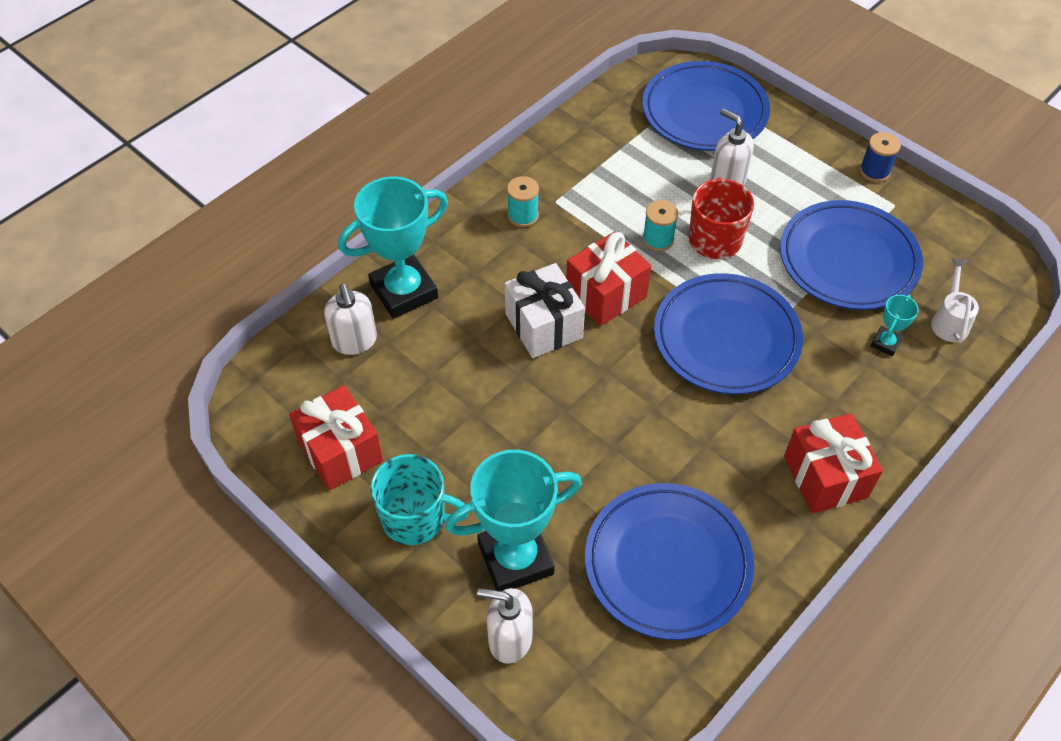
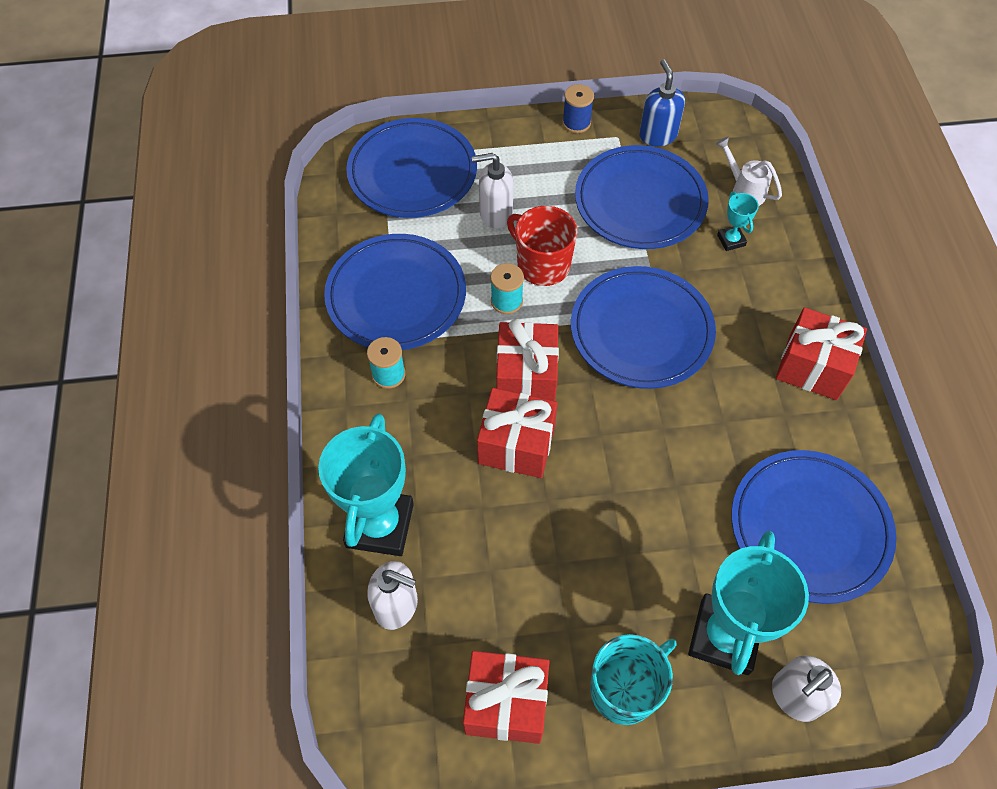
camera: 50 degrees left, 5 degrees up
white gift [505,263,585,358] -> red gift [477,388,558,478]
none -> blue plate [324,234,466,350]
none -> blue soap dispenser [639,59,685,146]

